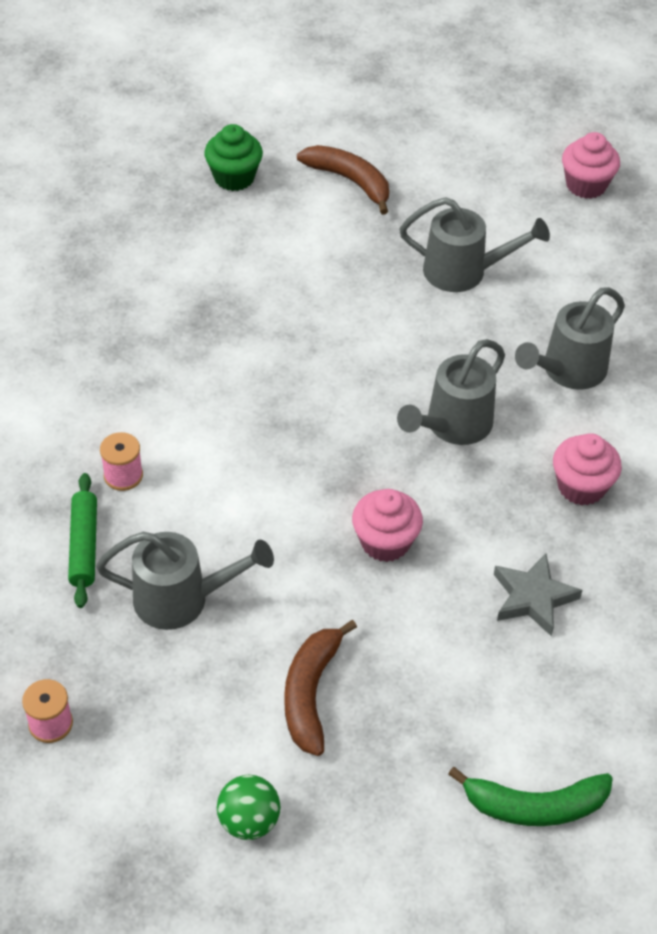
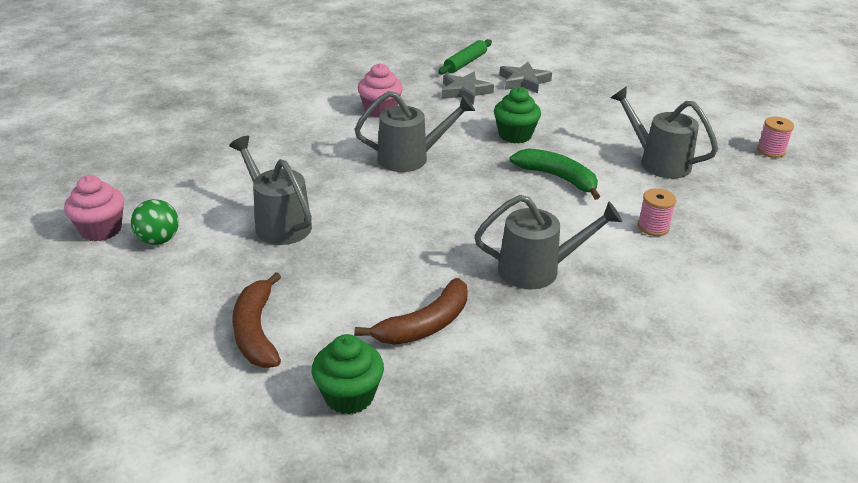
camera: 140 degrees left, 15 degrees down
green rolling pin [68,473,97,608] -> green rolling pin moved to [438,39,492,75]
green ball [217,775,281,840] -> green ball moved to [131,199,179,245]
brown banana [284,620,357,756] -> brown banana moved to [354,278,468,345]
pink cupcake [352,489,423,562] -> green cupcake [494,87,541,144]
green banana [448,767,613,826] -> green banana moved to [510,148,600,200]
grey watering can [515,287,625,390] -> grey watering can moved to [474,195,622,289]
none -> grey star [499,62,552,93]

